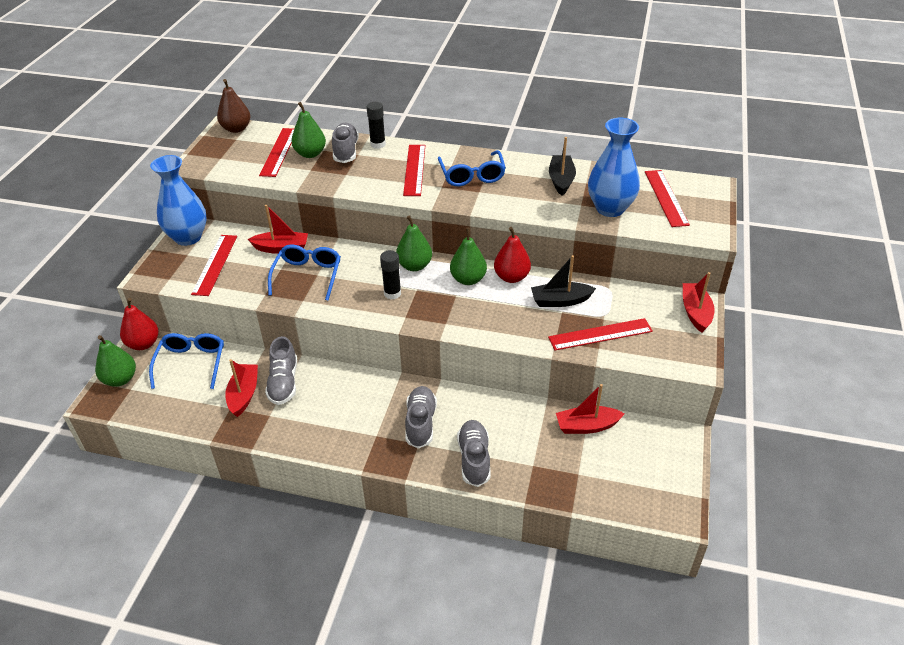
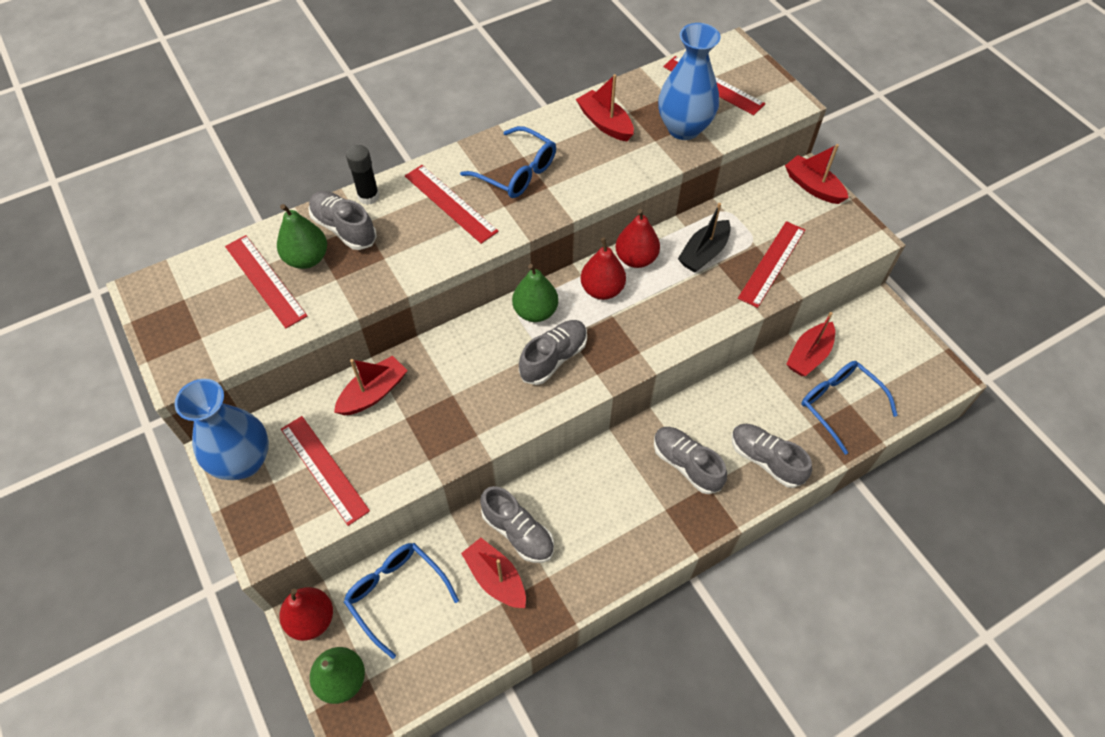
camera: 45 degrees left, 15 degrees up
brown pear [217,79,250,133] -> none
blue glasses [268,245,341,300] -> blue glasses moved to [801,361,898,455]
black glue stick [380,250,401,299] -> grey shoe [519,320,587,385]
green pear [450,228,487,285] -> red pear [581,237,626,300]
black boat [549,137,576,196] -> red boat [576,74,634,141]

